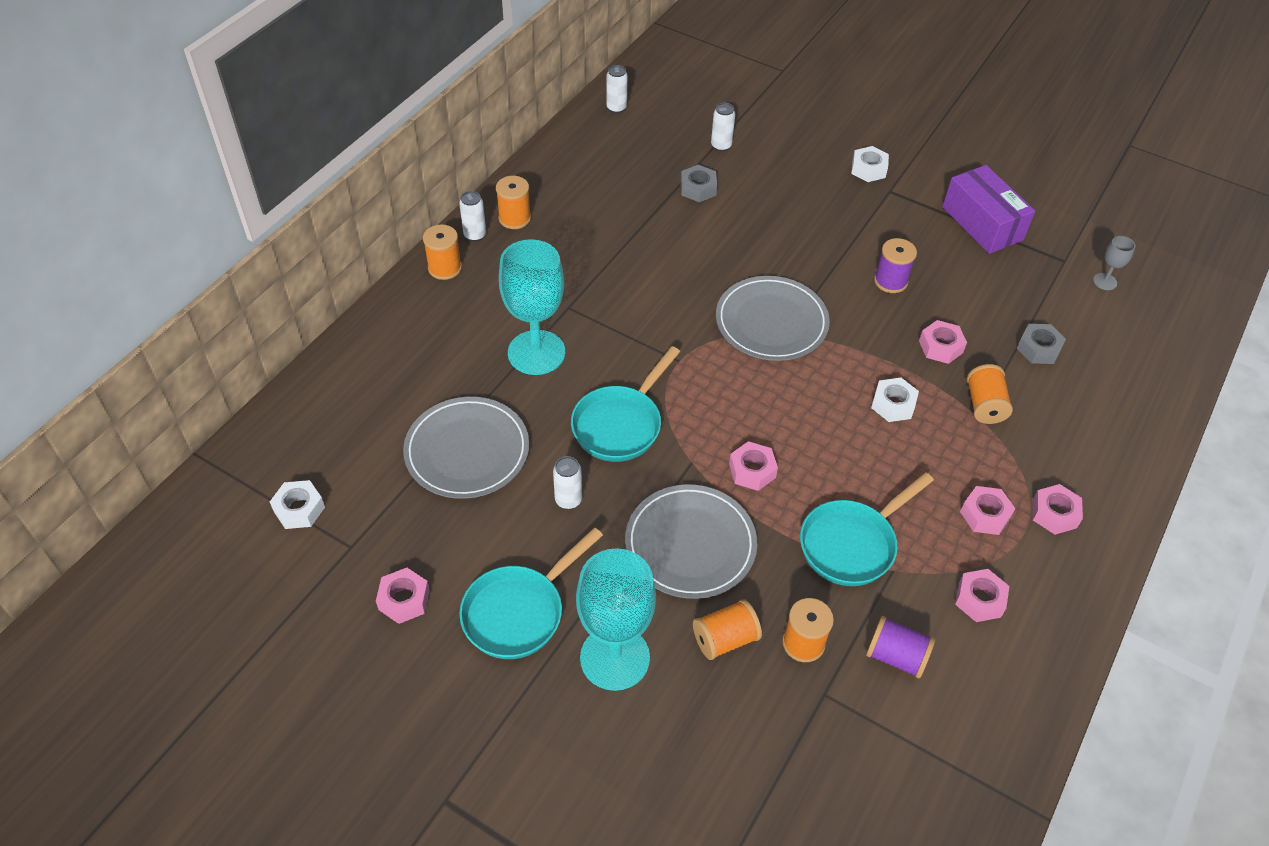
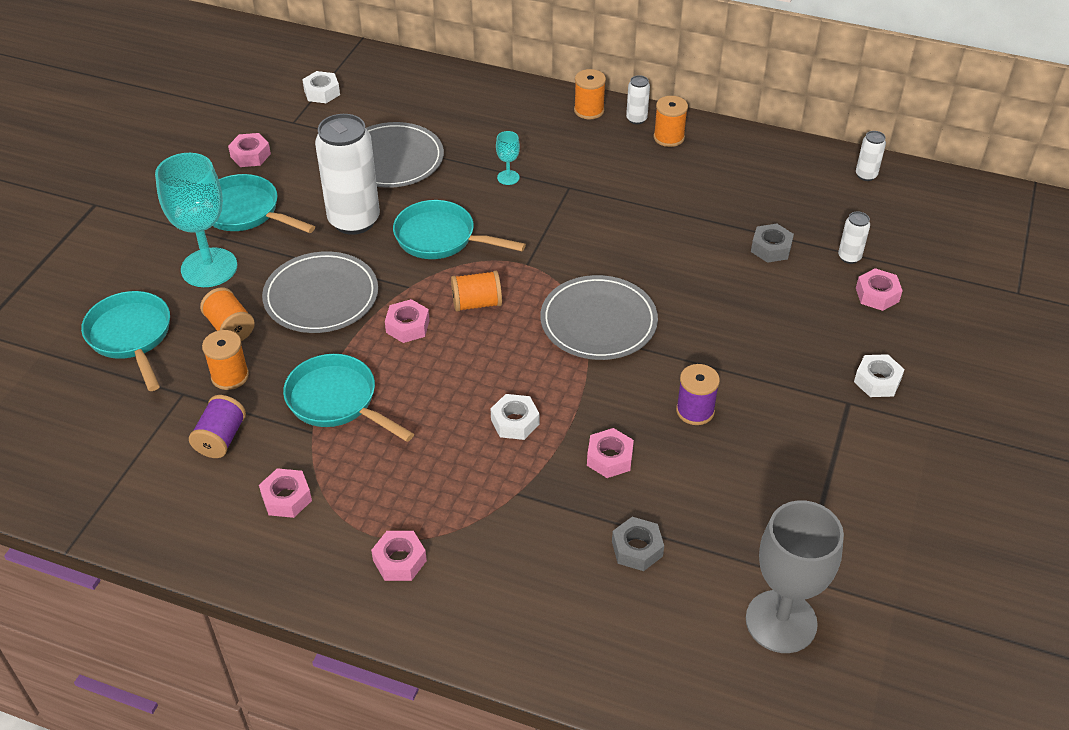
camera: 80 degrees right, 5 degrees down
turquoise goblet [499,239,565,375] -> turquoise goblet [496,131,520,185], size x0.43
white can [553,456,582,509] -> white can [315,114,380,235], size x2.28
purple box [943,165,1035,254] -> none
pink nut [960,486,1015,535] -> pink nut moved to [856,268,903,311]
orange spool [967,364,1013,424] -> orange spool moved to [451,271,502,312]
grey goblet [1093,236,1135,290] -> grey goblet [746,500,844,653], size x2.32
none -> turquoise pan [81,291,170,391]

